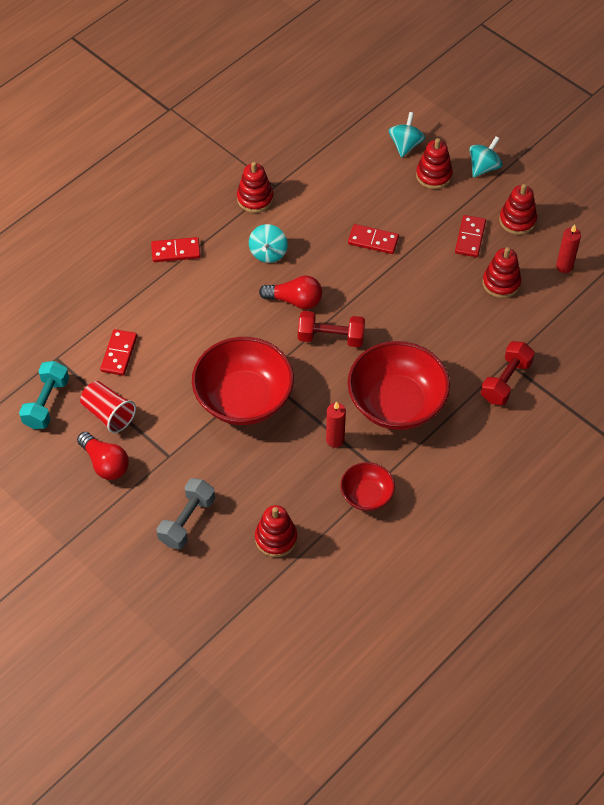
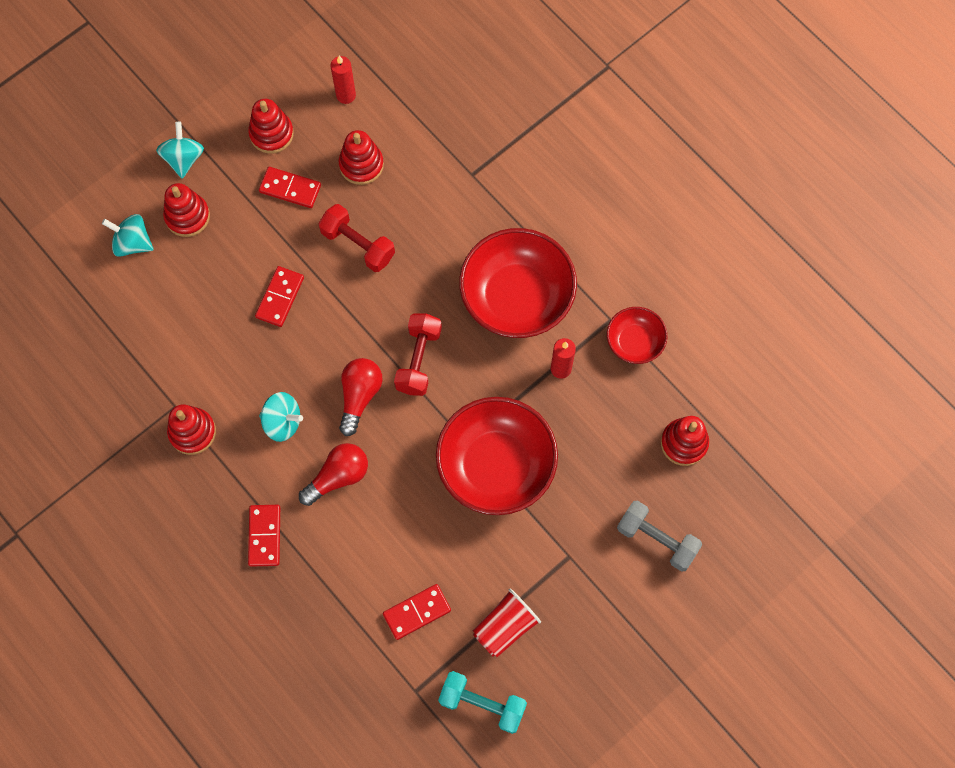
camera: 85 degrees left, 15 degrees up
red light bulb [77,432,129,480] -> red light bulb moved to [299,443,368,506]
red domino [100,329,137,376] -> red domino turned 45 degrees counterclockwise [383,584,451,640]
turquoise spinning top [469,136,502,177] -> turquoise spinning top turned 45 degrees clockwise [156,122,204,179]
red dumbbell [481,341,535,405] -> red dumbbell moved to [318,204,395,272]

